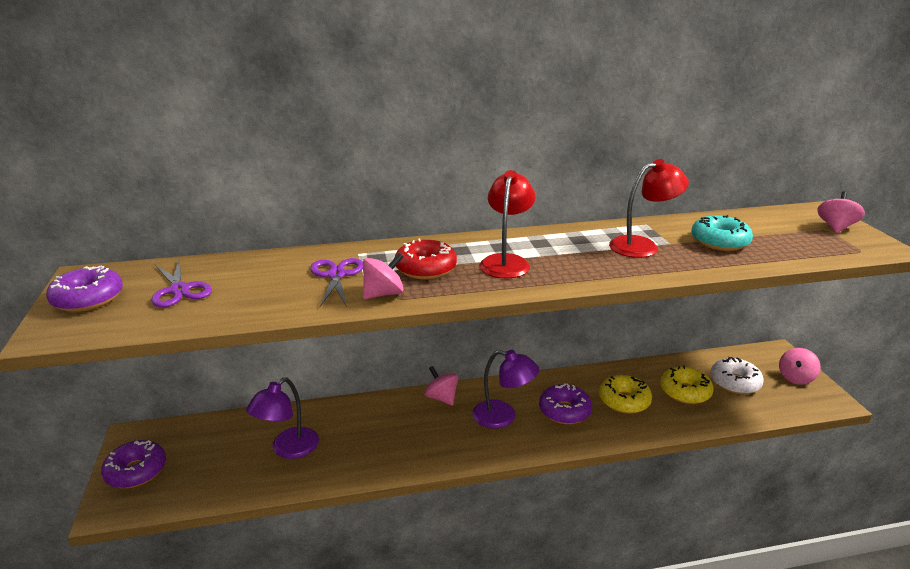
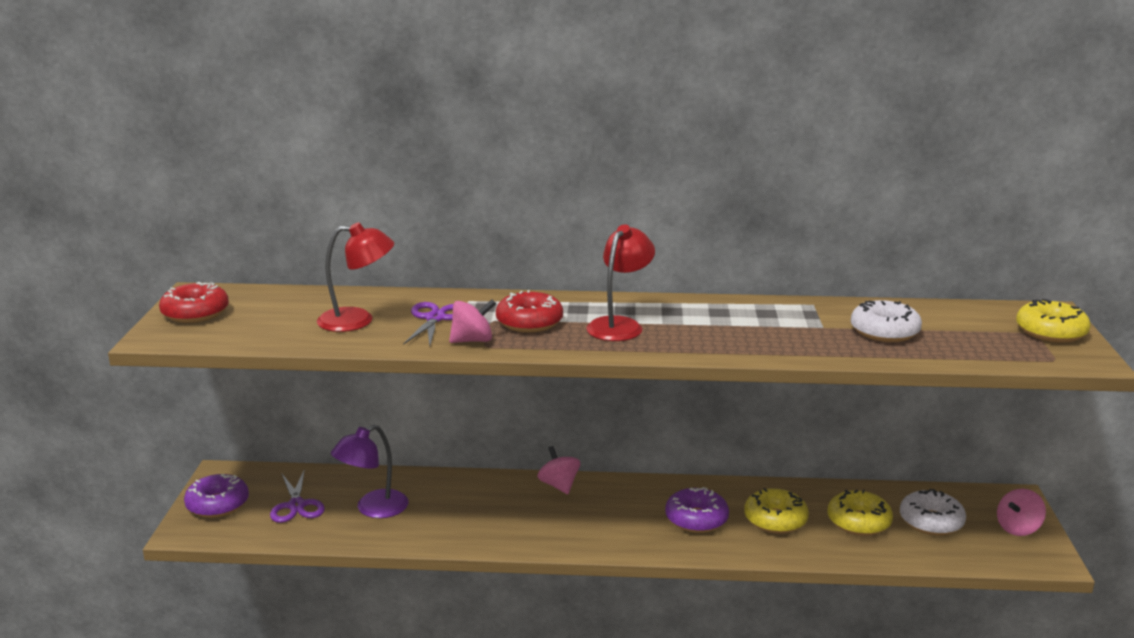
camera: 15 degrees right, 5 degrees down
purple donut [46,265,123,312] -> red donut [159,282,229,323]
purple scissors [151,259,212,307] -> purple scissors moved to [270,469,325,523]
purple lamp [472,350,539,429] -> none
red lamp [609,159,689,258] -> red lamp moved to [317,222,394,332]
turquoise donut [691,215,753,251] -> white donut [851,300,922,342]
pink spinning top [817,191,865,233] -> yellow donut [1016,299,1091,343]

